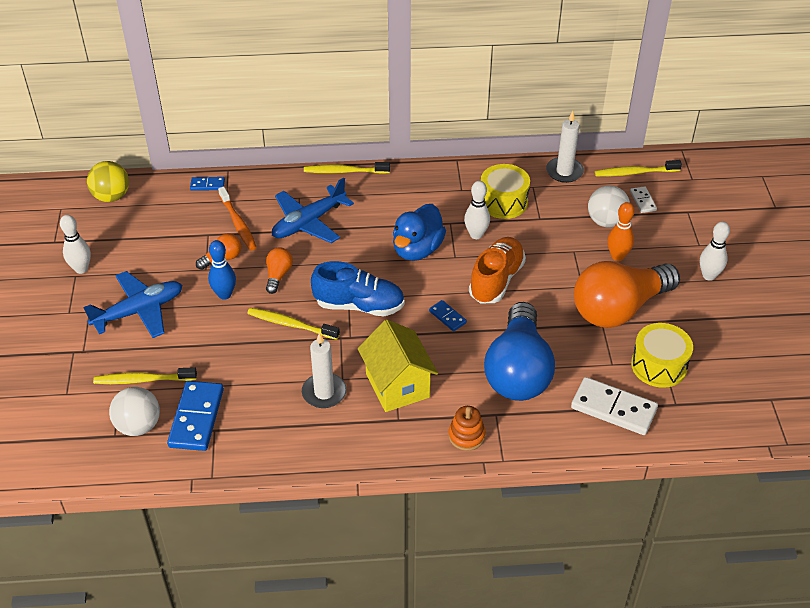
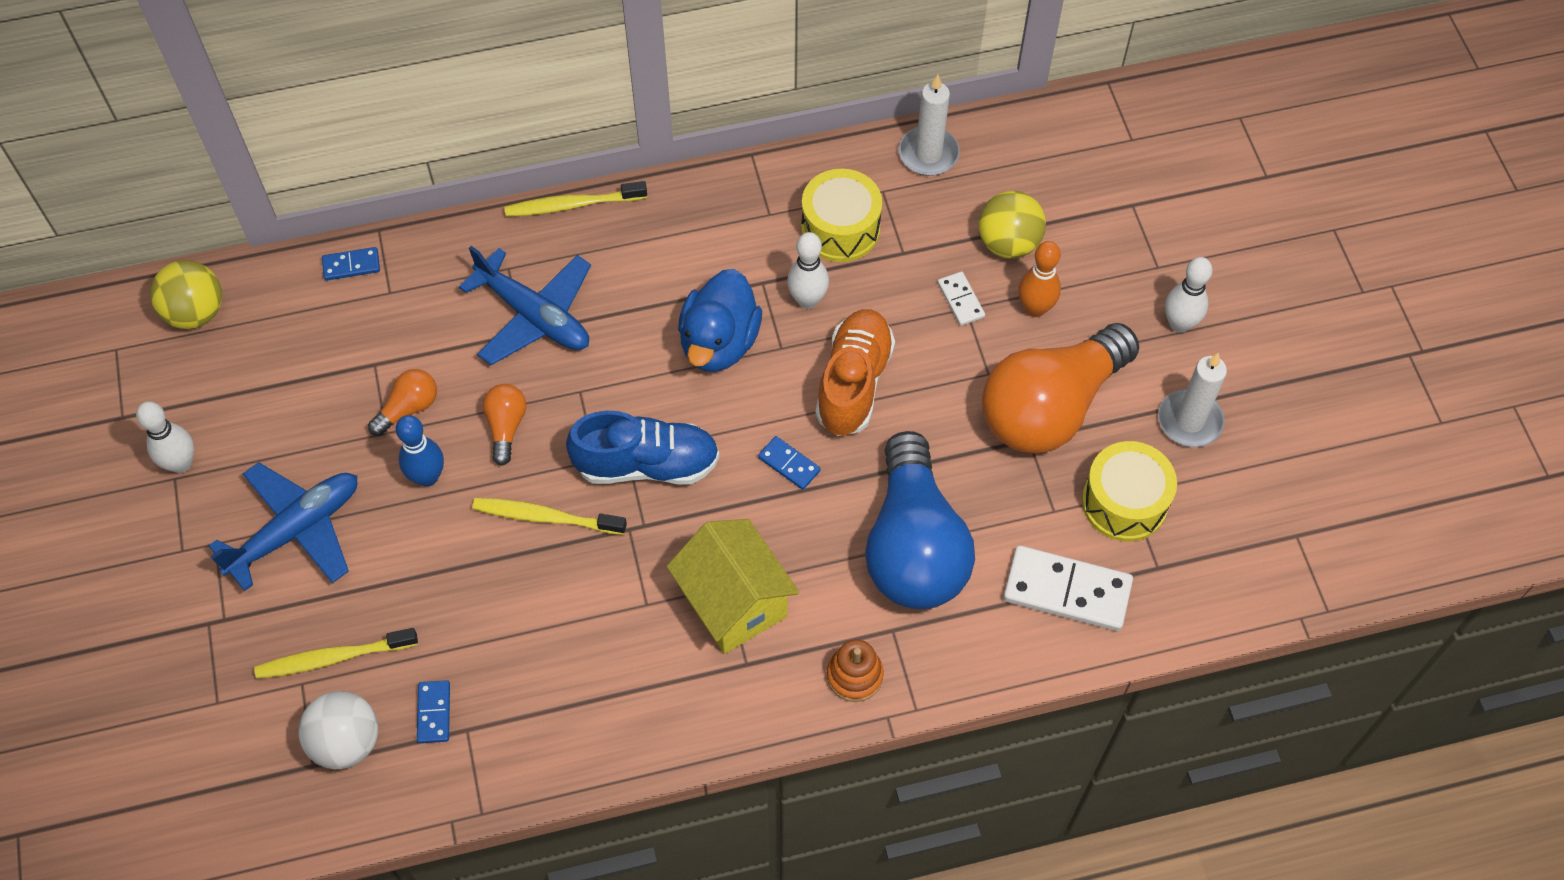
camera: 10 degrees left, 15 degrees up
blue domino [167,381,224,451] -> blue domino [417,680,450,743], size x0.51
orange toothbrush [218,187,257,251] -> none
blue plane [272,178,354,243] -> blue plane turned 90 degrees counterclockwise [459,246,591,365]
white candle [302,332,347,408] -> white candle moved to [1158,353,1227,447]
white ball [588,185,630,228] -> yellow ball [978,191,1046,259]
yellow toothbrush [595,160,682,176] -> none
white domino [630,186,657,213] -> white domino moved to [938,271,985,326]

